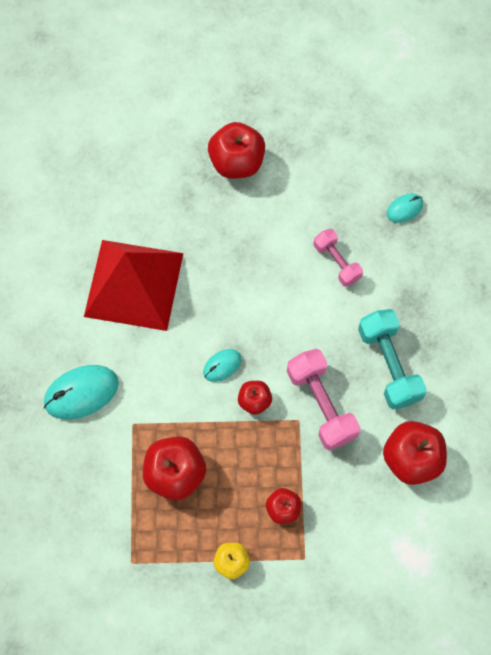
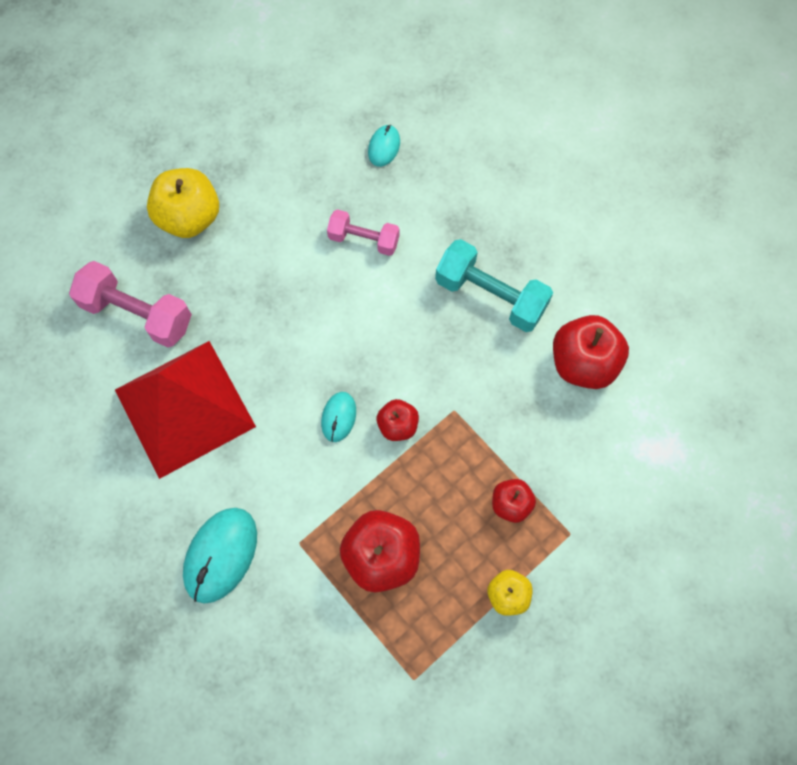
camera: 40 degrees left, 0 degrees up
red apple [208,122,265,179] -> yellow apple [147,168,219,238]
pink dumbbell [287,349,361,450] -> pink dumbbell moved to [69,261,192,347]

